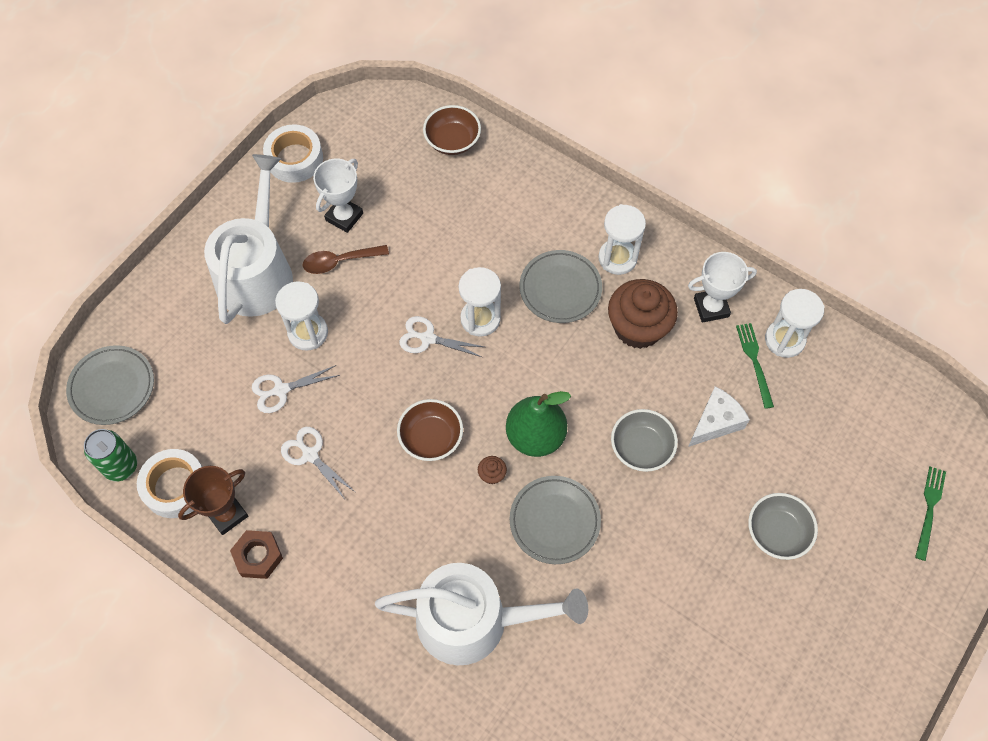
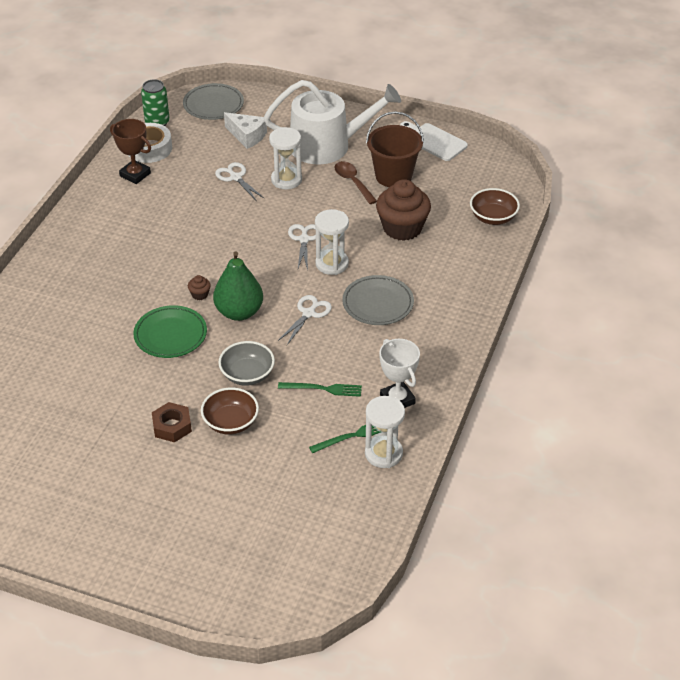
camera: 75 degrees right, 20 degrees down
brown nut [230,530,283,579] -> brown nut moved to [152,402,192,442]
white tape [263,124,323,183] -> white cutting board [400,121,468,161]
white scissors [281,427,355,499] -> white scissors moved to [278,295,332,345]
white trophy [313,159,363,233] -> brown bucket [366,111,424,187]
white watering can [375,563,588,666] -> none
brown bowl [397,399,463,461] -> brown bowl moved to [201,387,259,435]
grey plate [510,476,601,564] -> green plate [133,305,207,358]
white hourglass [598,204,646,275] -> none
brown cupcake [608,279,678,349] -> brown cupcake moved to [376,179,431,241]
white cheese [688,387,750,447] -> white cheese moved to [224,112,267,149]
grey bowl [748,493,818,560] -> none
green fork [915,467,946,561] -> green fork moved to [278,382,362,397]

